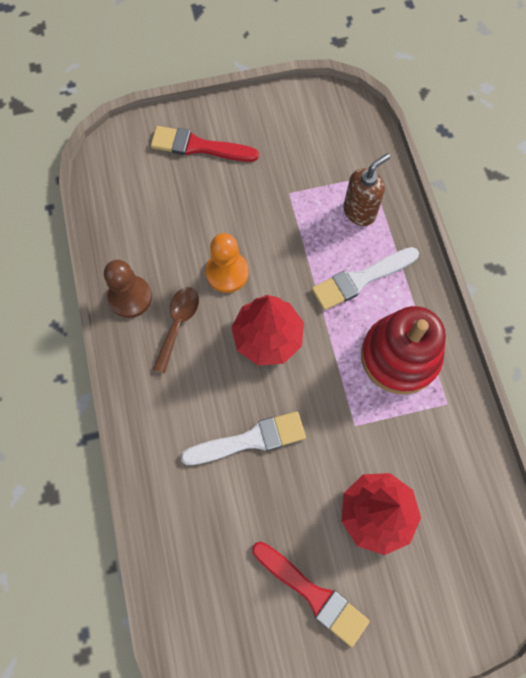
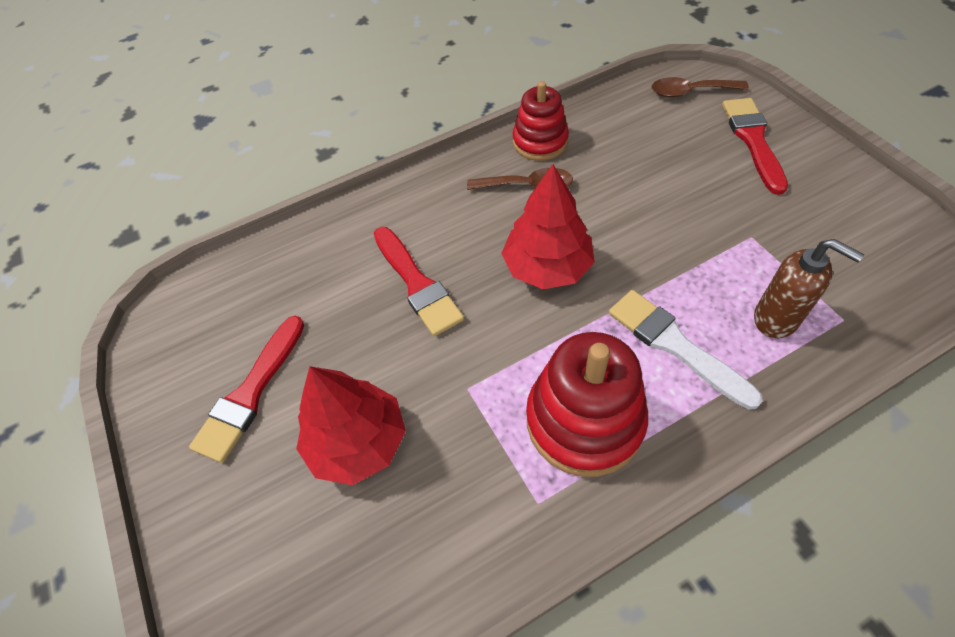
camera: 80 degrees right, 15 degrees down
brown pawn [104,260,152,318] -> red stacking toy [513,81,569,161]
white brush [180,411,306,465] -> red brush [374,227,464,336]
orange pawn [206,233,249,293] -> none
none -> brown spoon [652,77,749,97]

